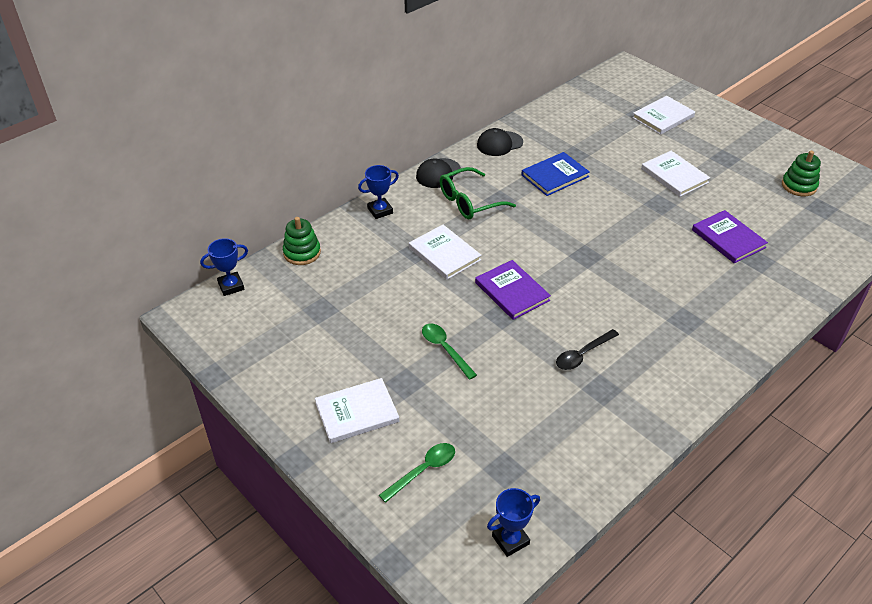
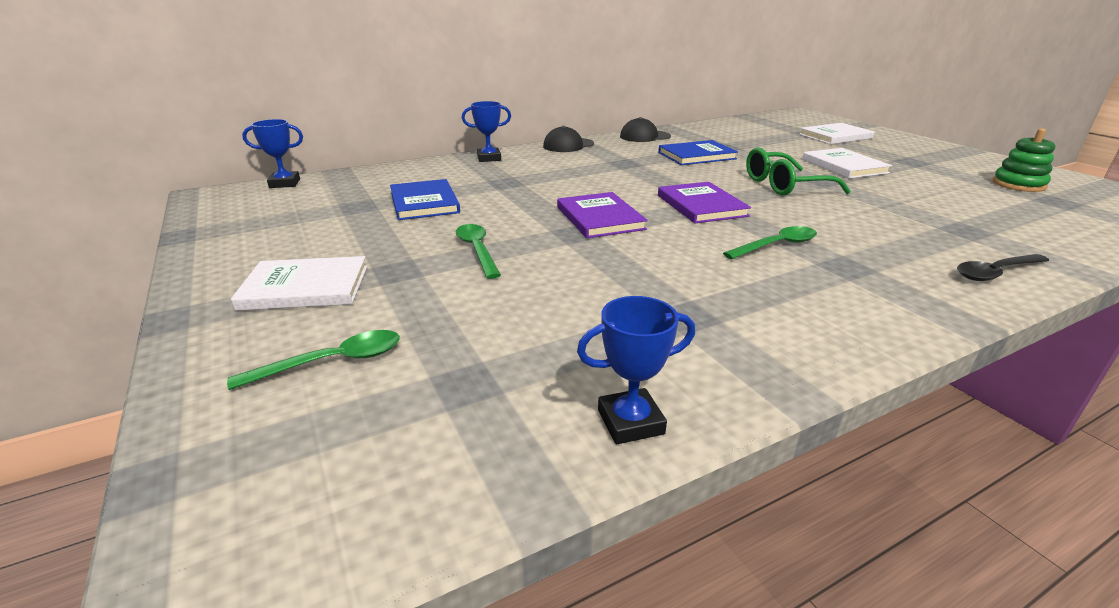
camera: 15 degrees right, 15 degrees down
green stacking toy [283,217,321,265] -> none
white book [409,225,481,280] -> none
green glasses [440,167,516,220] -> green glasses moved to [746,147,851,196]
blue trophy [487,488,540,557] -> blue trophy moved to [577,296,695,444]
black spoon [556,329,619,370] -> black spoon moved to [957,254,1049,281]
purple book [692,210,768,264] -> purple book moved to [658,182,751,223]
none -> blue book [390,179,460,220]
none -> green spoon [723,226,817,259]

